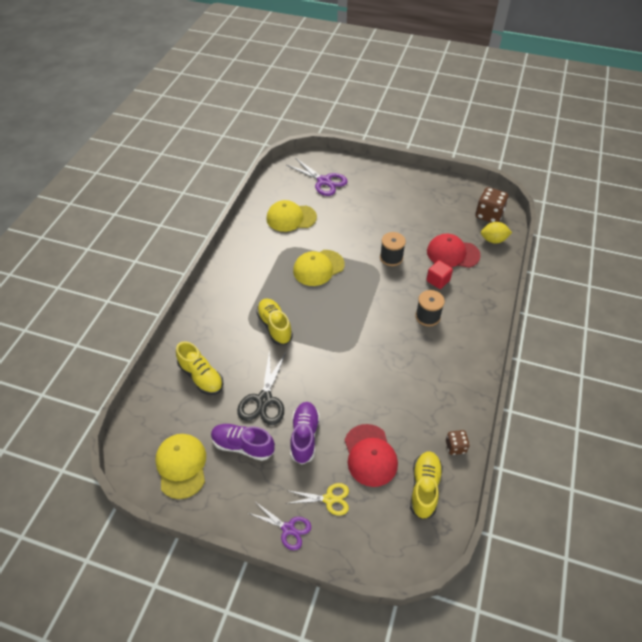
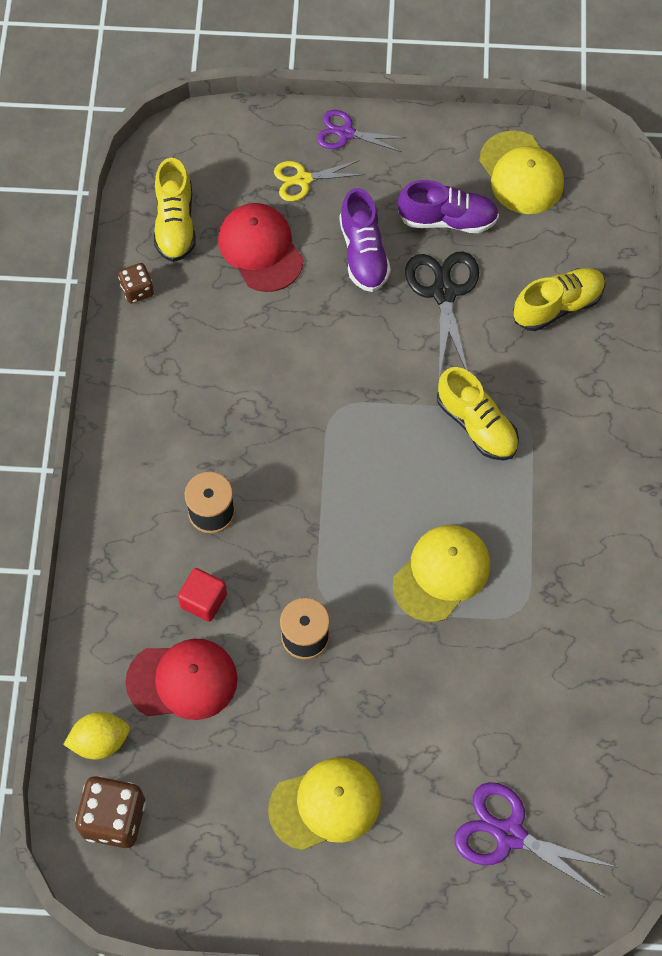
camera: 165 degrees right, 15 degrees up
yellow shoe [176,341,223,395] -> yellow shoe turned 120 degrees clockwise [513,268,606,331]
yellow cap [266,200,317,232] -> yellow cap moved to [268,757,381,850]

